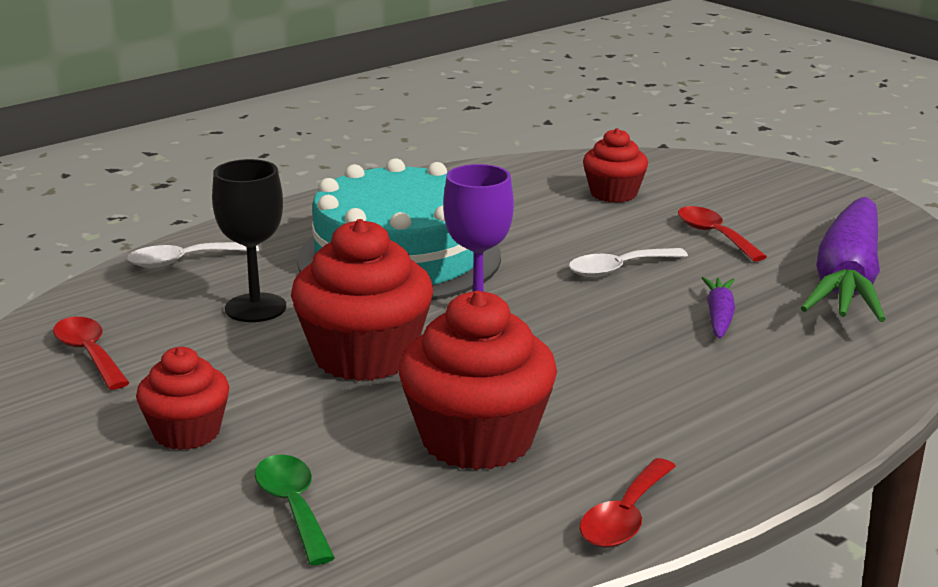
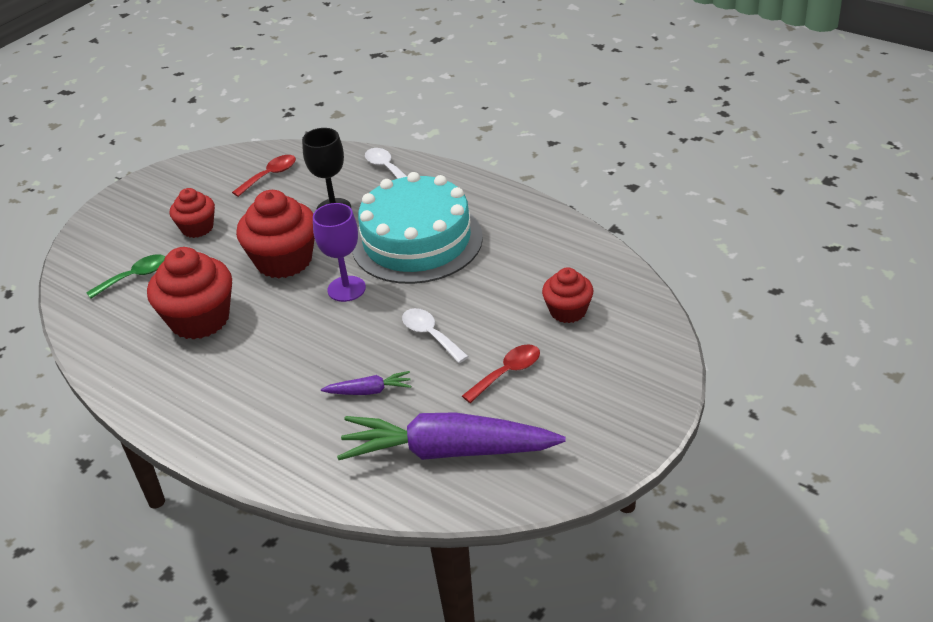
camera: 80 degrees right, 15 degrees up
red spoon [579,458,676,548] -> none

